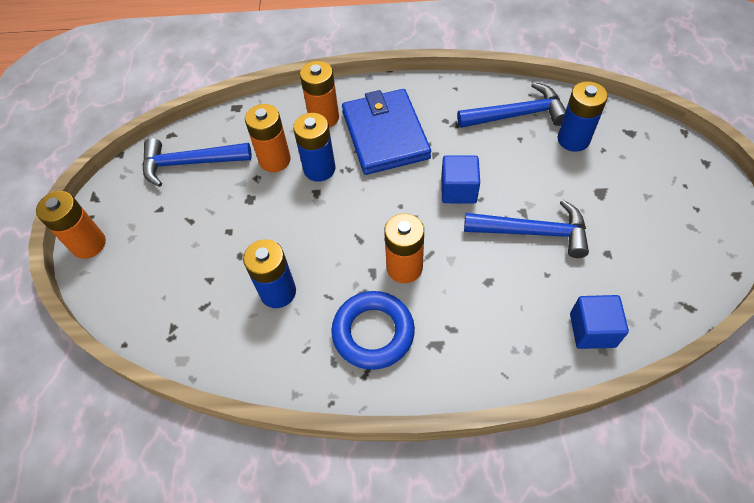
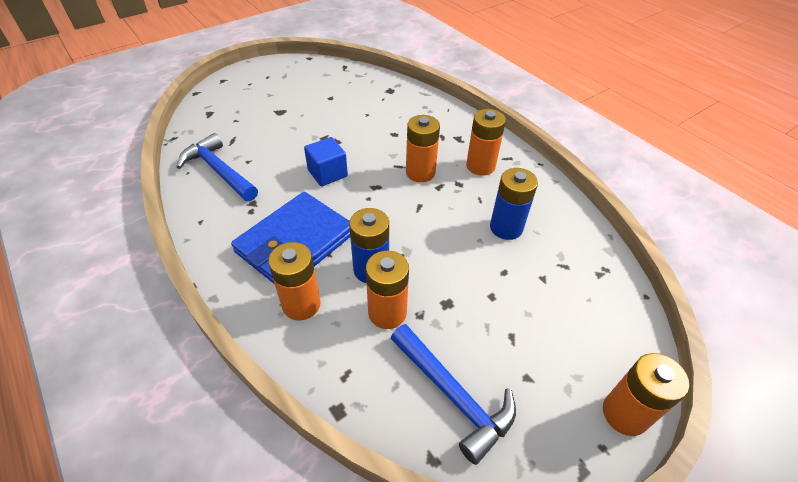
camera: 130 degrees left, 10 degrees down
blue ring [331,291,415,370] -> orange battery [466,109,506,176]
blue hammer [464,200,589,258] -> none
blue battery [558,81,608,152] -> none
blue cube [570,295,629,349] -> none

